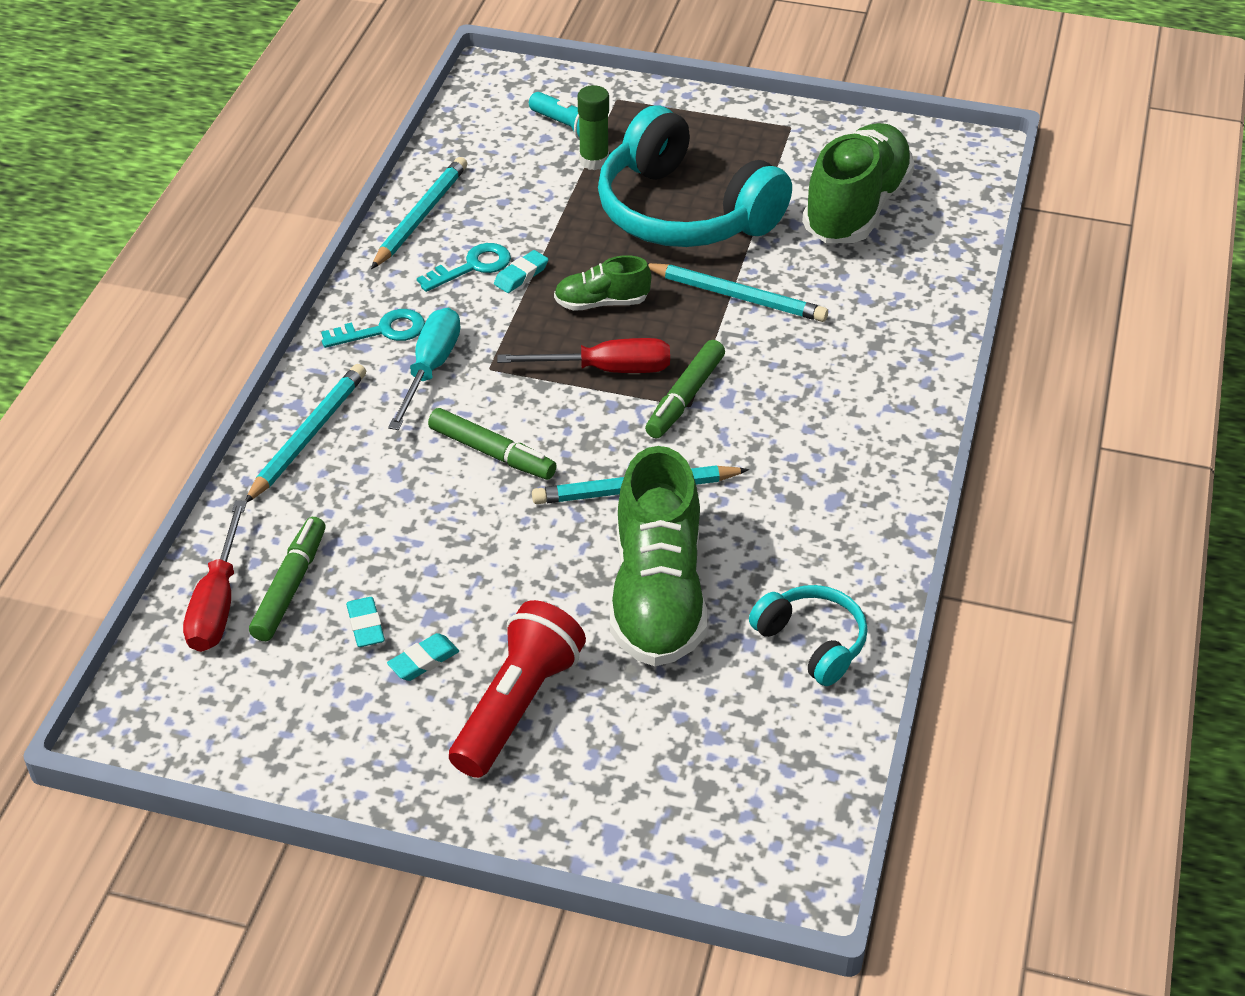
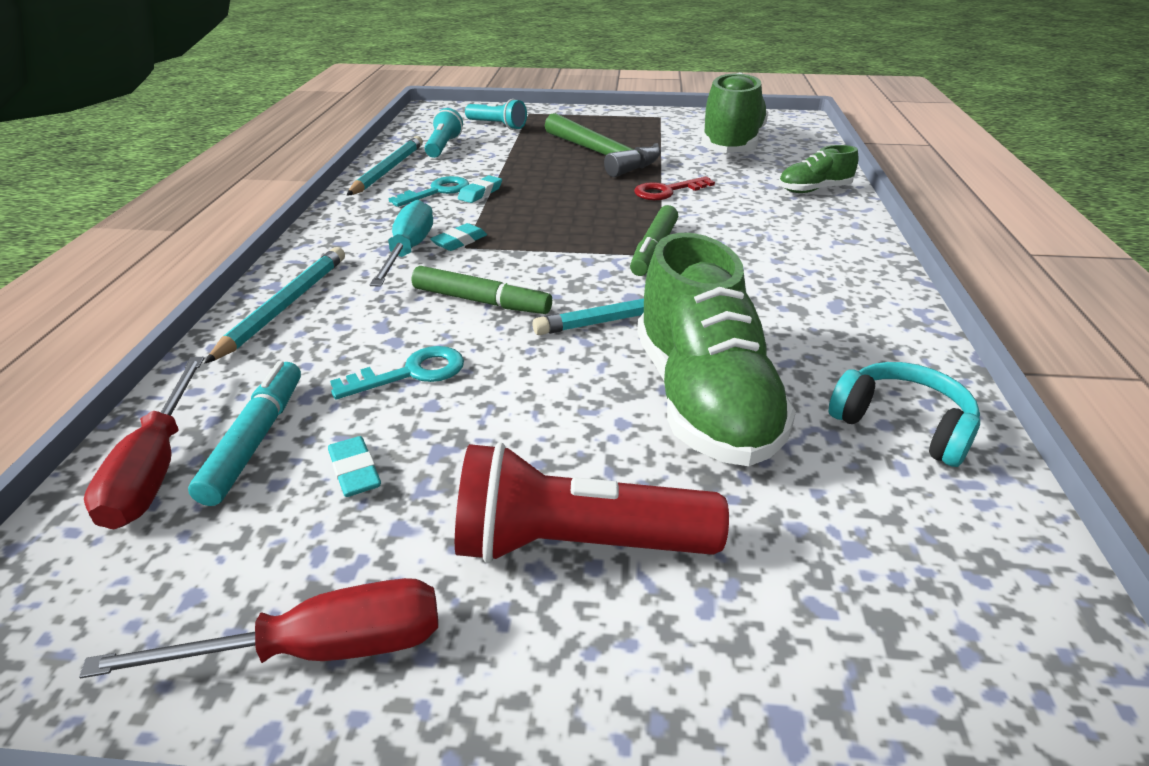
camera: 10 degrees left, 10 degrees down
green marker [249,517,326,641] -> turquoise marker [188,361,301,506]
turquoise key [321,309,425,348] -> turquoise key moved to [330,346,464,399]
turquoise eraser [387,633,459,681] -> turquoise eraser moved to [430,223,487,251]
red flashlight [449,600,586,778] -> red flashlight turned 105 degrees counterclockwise [455,443,729,563]
red screwdriver [497,338,670,373] -> red screwdriver moved to [79,578,438,678]
green shoe [554,255,651,311] -> green shoe moved to [778,145,859,193]
green glue stick [578,85,609,170] -> none
turquoise headphones [598,105,792,247] -> green hammer [545,113,661,177]
turquoise pencil [647,263,828,322] -> red key [634,176,715,200]
none -> turquoise flashlight [425,108,463,158]

